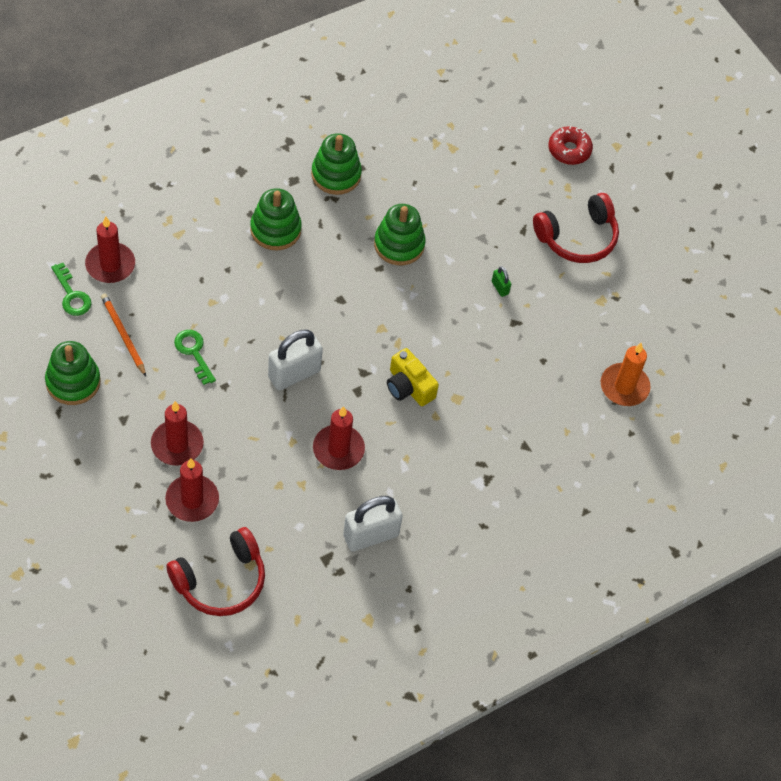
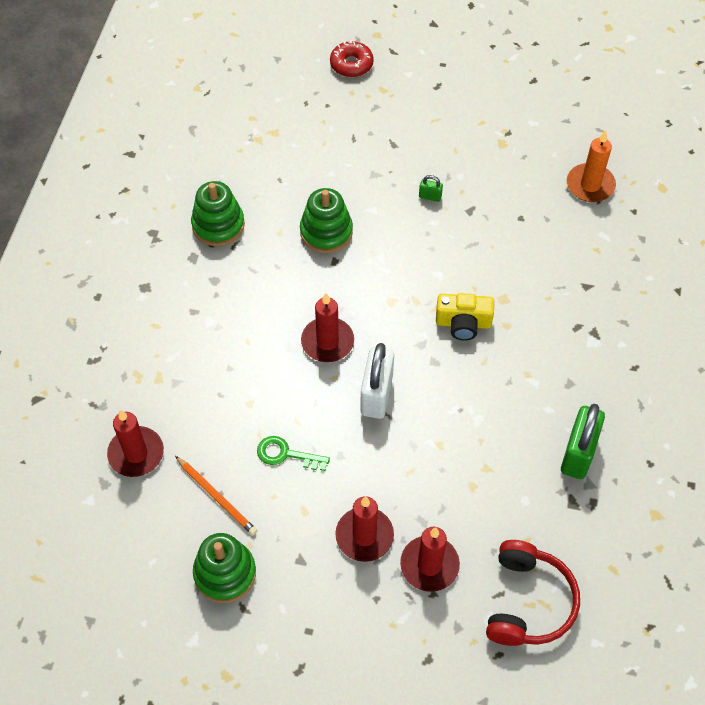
camera: 40 degrees left, 0 degrees up
green key [51,263,92,316] -> none
orange pencil [101,293,146,376] -> orange pencil turned 150 degrees counterclockwise [175,456,258,535]
green stacking toy [250,188,302,251] -> none
red candle [313,406,365,470] -> red candle moved to [301,293,354,362]
white padlock [343,496,403,551] -> green padlock [561,404,605,479]
red headphones [533,193,619,263] -> none

